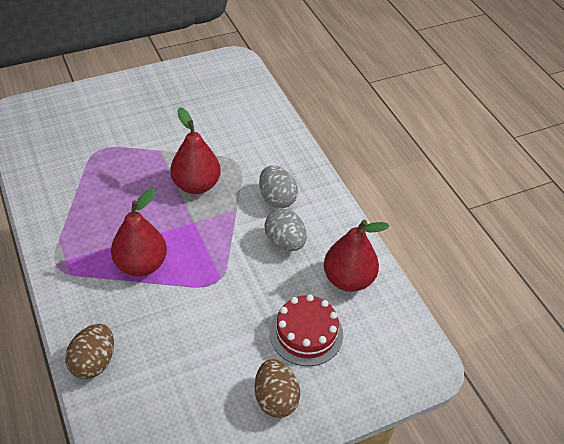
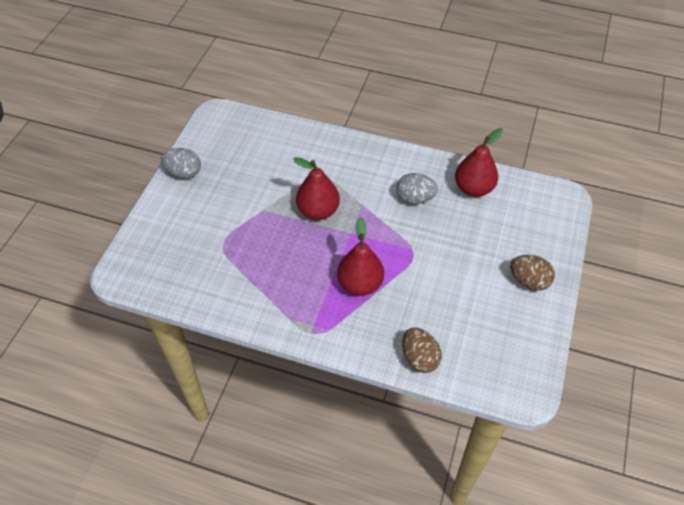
camera: 45 degrees left, 5 degrees up
grey egg [259,166,298,208] -> grey egg moved to [161,148,201,179]
red cake [270,294,343,366] -> none

